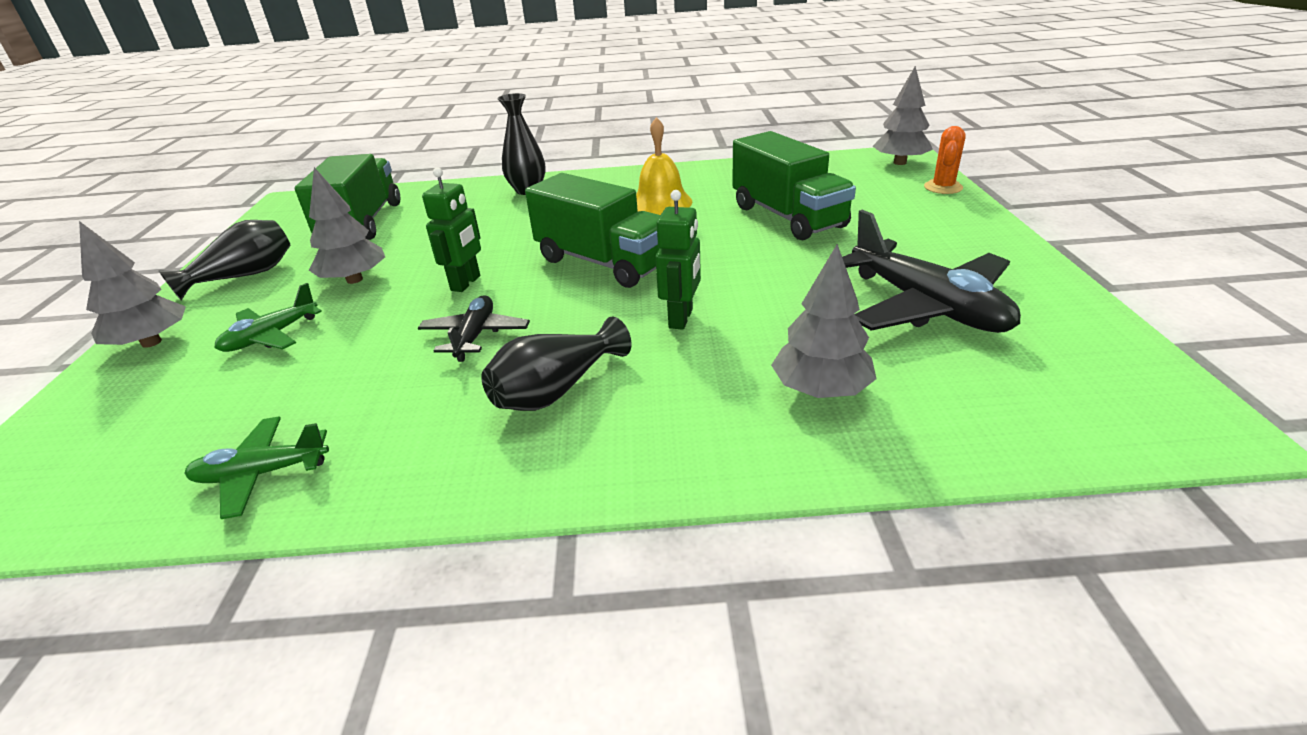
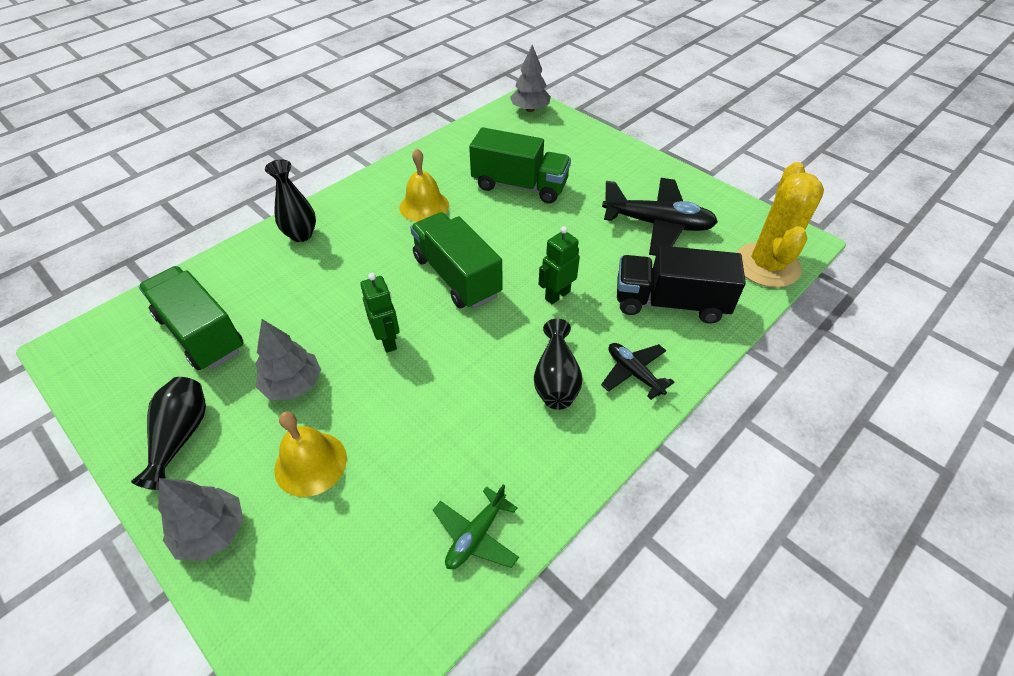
camera: 45 degrees left, 15 degrees up
green plane [214,283,322,352] -> yellow bell [275,411,347,497]
black plane [418,295,530,362] -> black plane moved to [601,343,674,400]
green truck [525,173,660,288] -> green truck turned 120 degrees counterclockwise [410,212,503,309]
green robot [655,190,701,330] -> green robot turned 105 degrees counterclockwise [538,226,580,304]
grey tree [771,244,877,398] -> black truck [617,246,746,324]
orange cactus [924,126,966,194] -> none
none -> yellow cactus [736,162,824,288]

